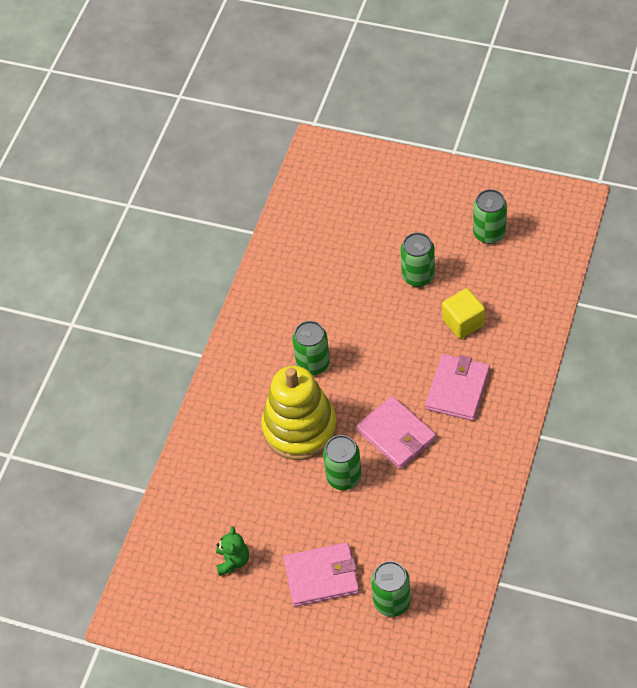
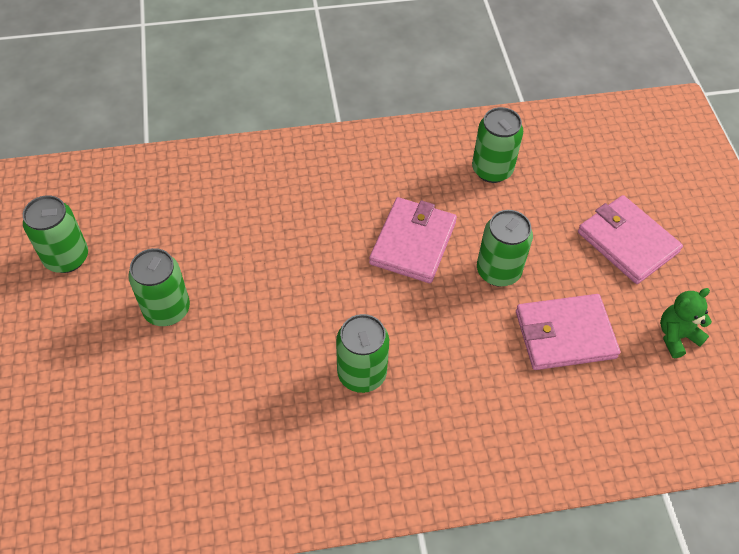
camera: 125 degrees left, 0 degrees up
yellow stacking toy [261,366,337,460] -> none
green can [371,561,411,617] -> green can moved to [472,107,523,183]
pink wallet [425,354,490,421] -> pink wallet moved to [516,294,620,370]
yellow cube [442,288,485,339] -> none

